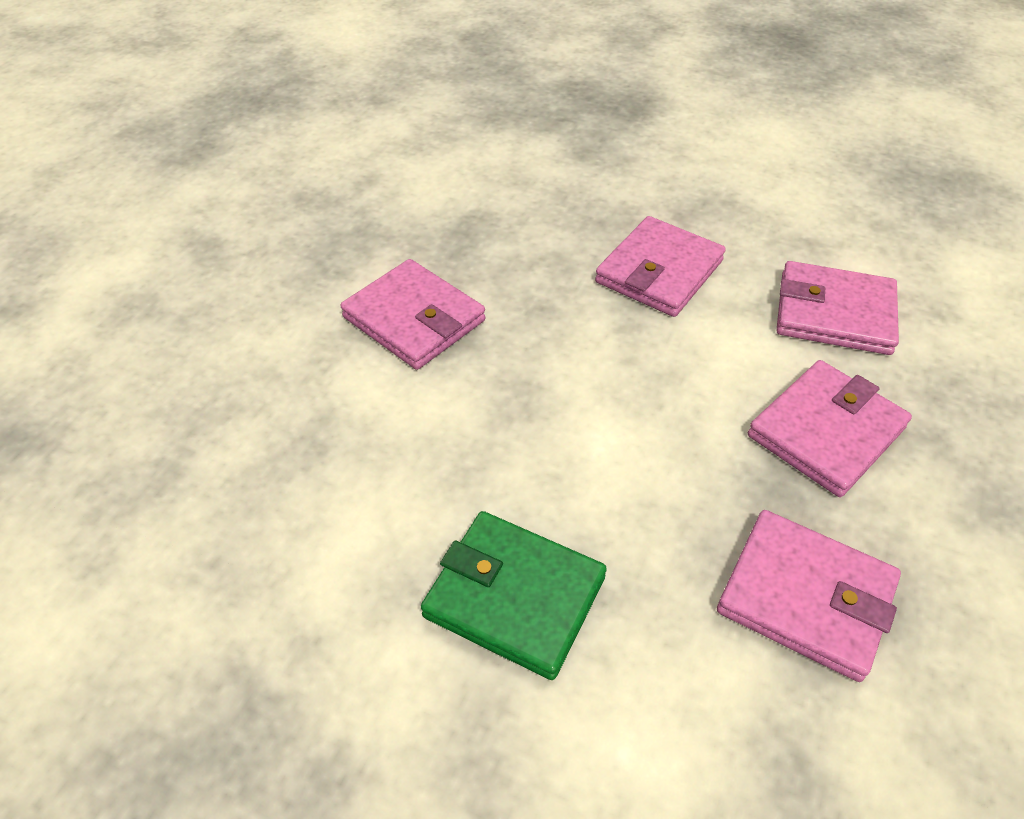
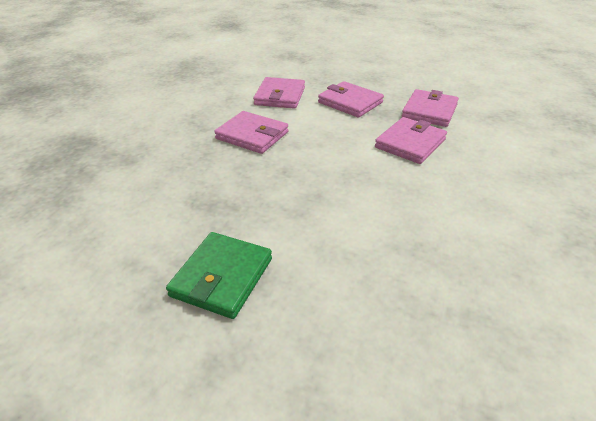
camera: 95 degrees left, 10 degrees down
pink wallet [341,259,485,370] -> pink wallet moved to [375,117,447,164]
green wallet [421,511,607,680] -> green wallet moved to [166,232,272,319]

